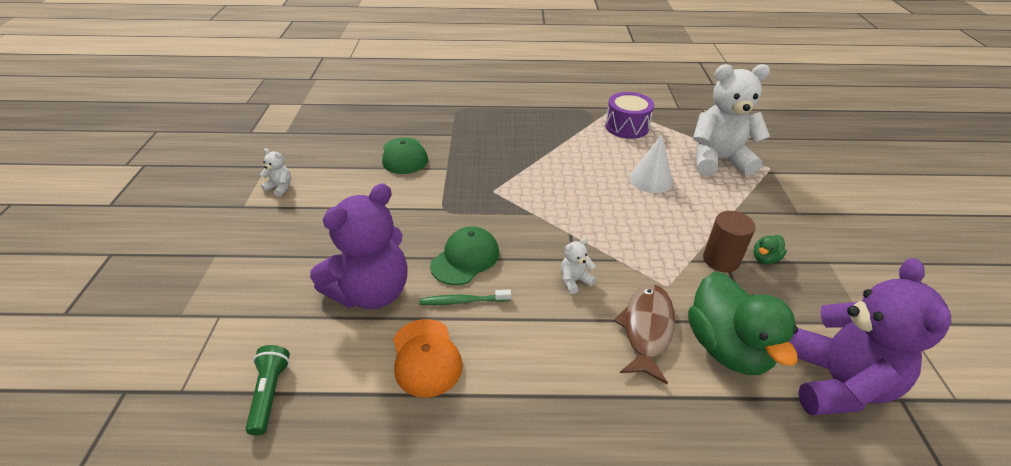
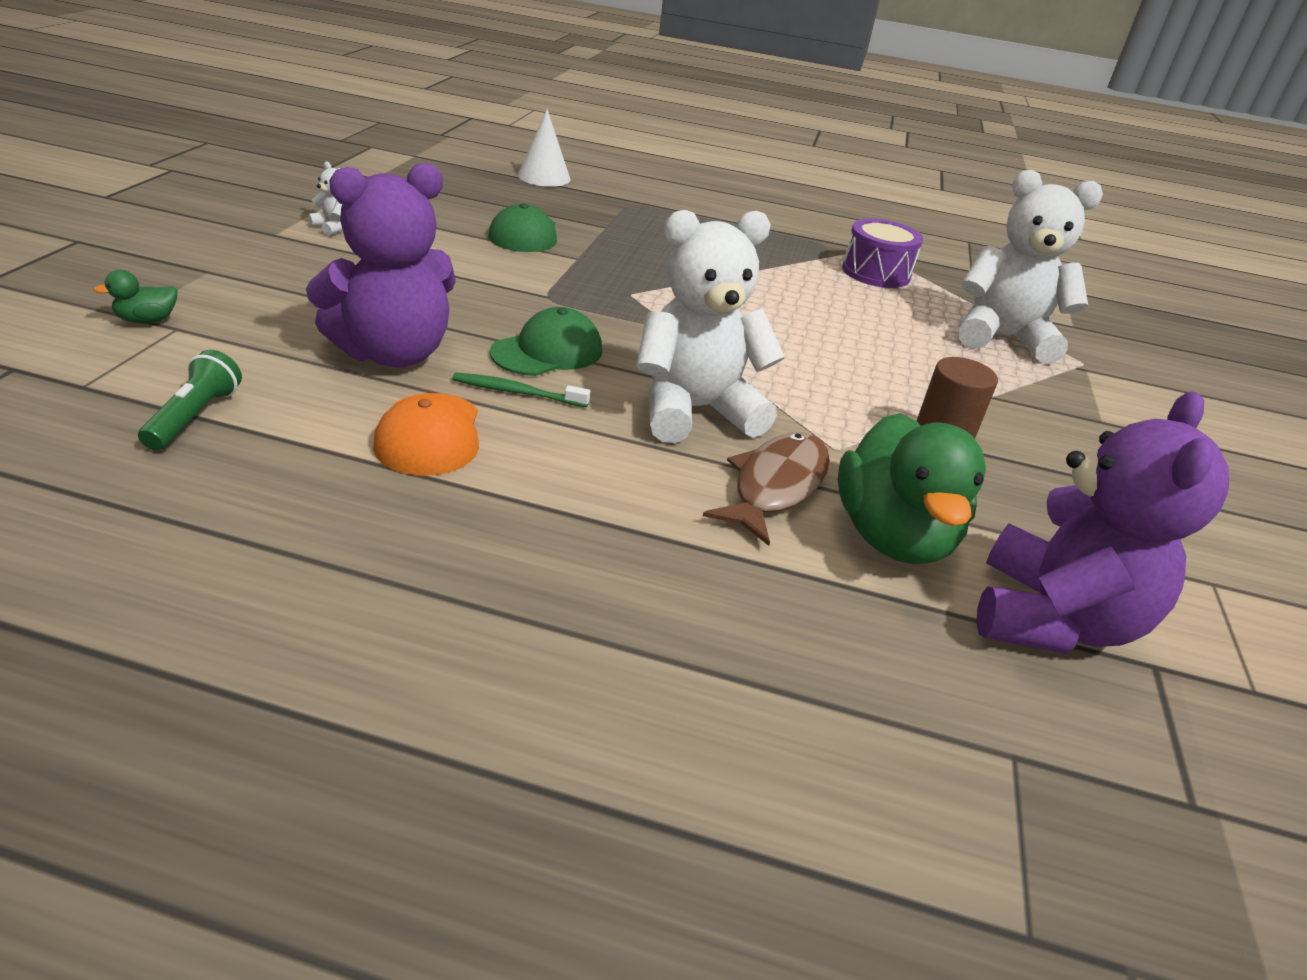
camera: 10 degrees right, 5 degrees down
white teddy bear [561,238,596,294] -> white teddy bear [636,210,785,443], size x2.50
white cone [630,134,673,193] -> white cone moved to [518,109,571,187]
green duck [754,235,787,264] -> green duck moved to [93,270,178,323]

